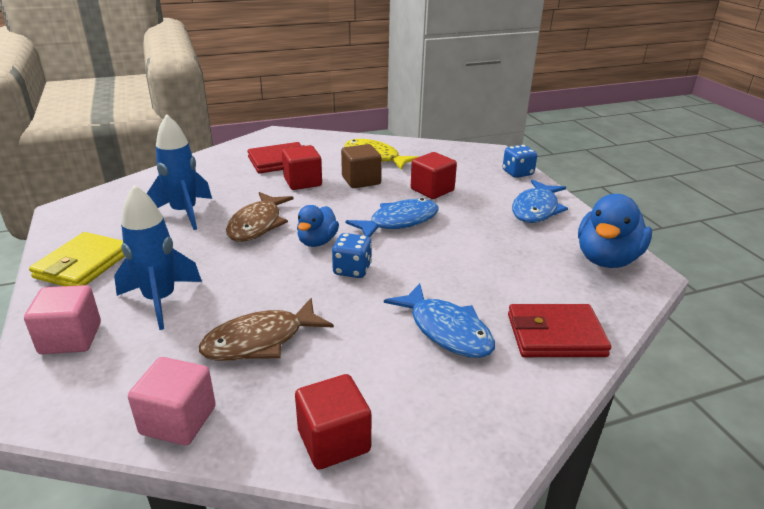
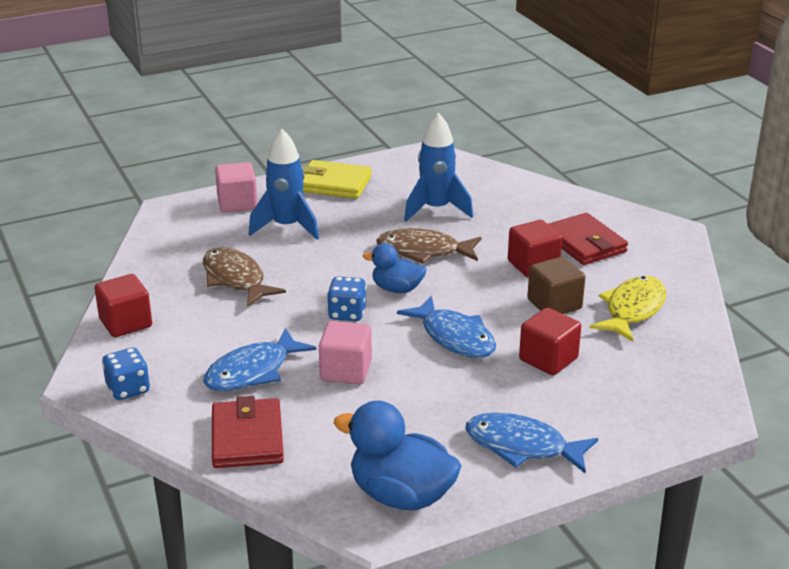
camera: 85 degrees right, 0 degrees up
pink cube [128,357,216,445] -> pink cube moved to [319,321,372,385]
blue dice [503,145,537,178] -> blue dice moved to [102,347,150,400]

